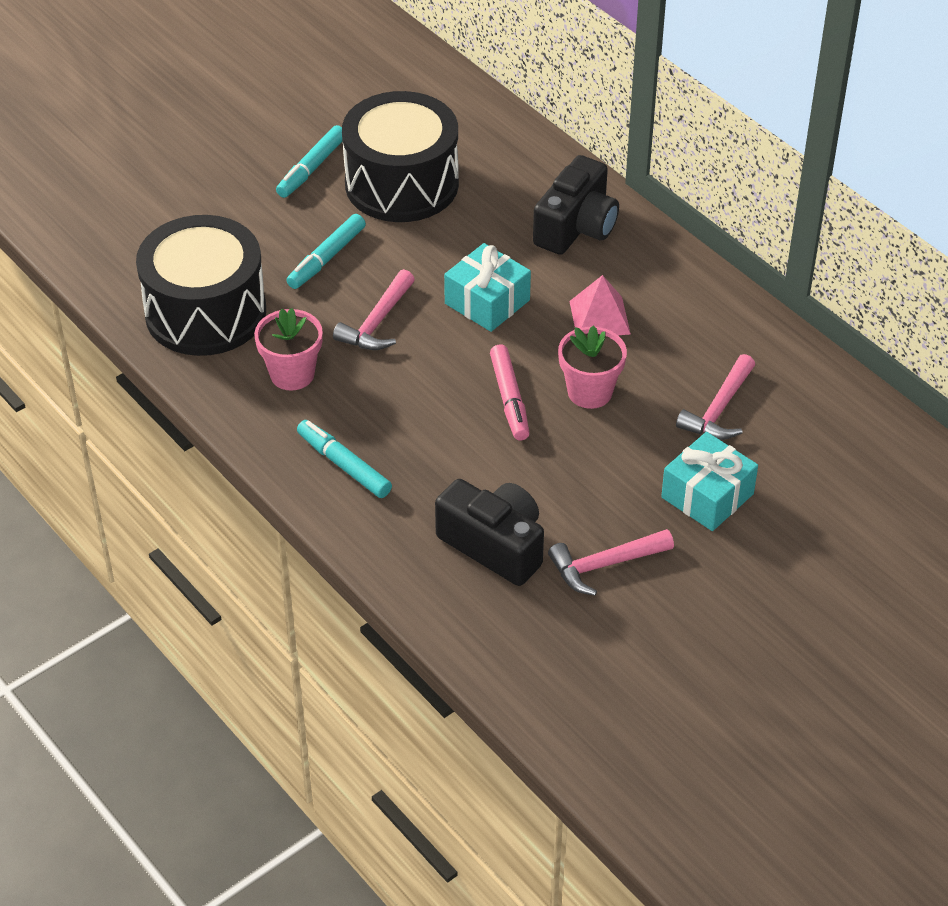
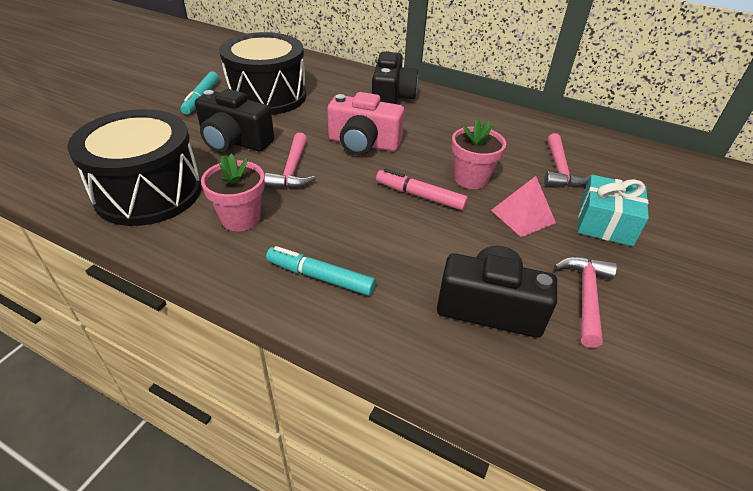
camera: 25 degrees left, 5 degrees down
turquoise marker [286,214,366,289] -> black camera [195,89,274,153]
turquoise gift [444,243,531,332] -> pink camera [328,92,404,155]
pink marker [490,345,529,441] -> pink marker turned 150 degrees clockwise [376,168,468,210]
pink hammer [548,529,674,596] -> pink hammer turned 150 degrees clockwise [554,257,617,348]
pink pyramid [569,275,631,335] -> pink pyramid moved to [491,176,556,237]

